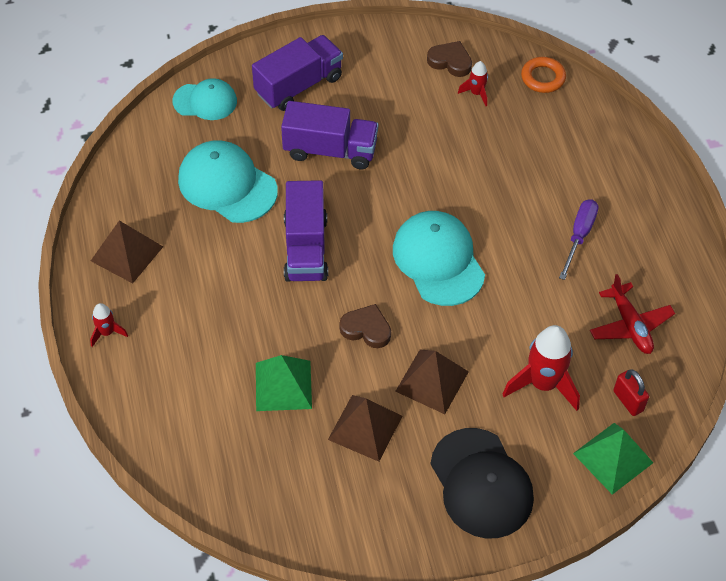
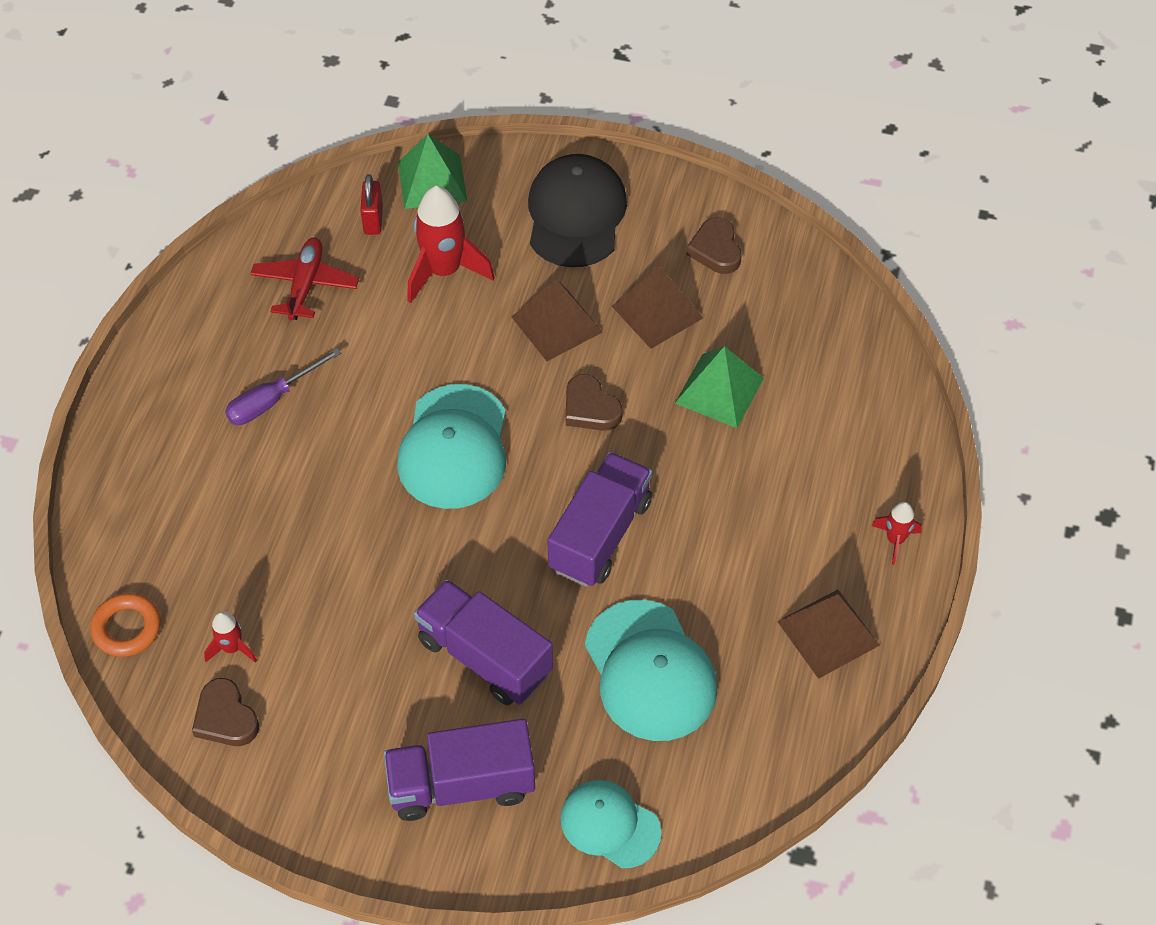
camera: 150 degrees left, 0 degrees up
none -> brown heart [686,218,741,274]

